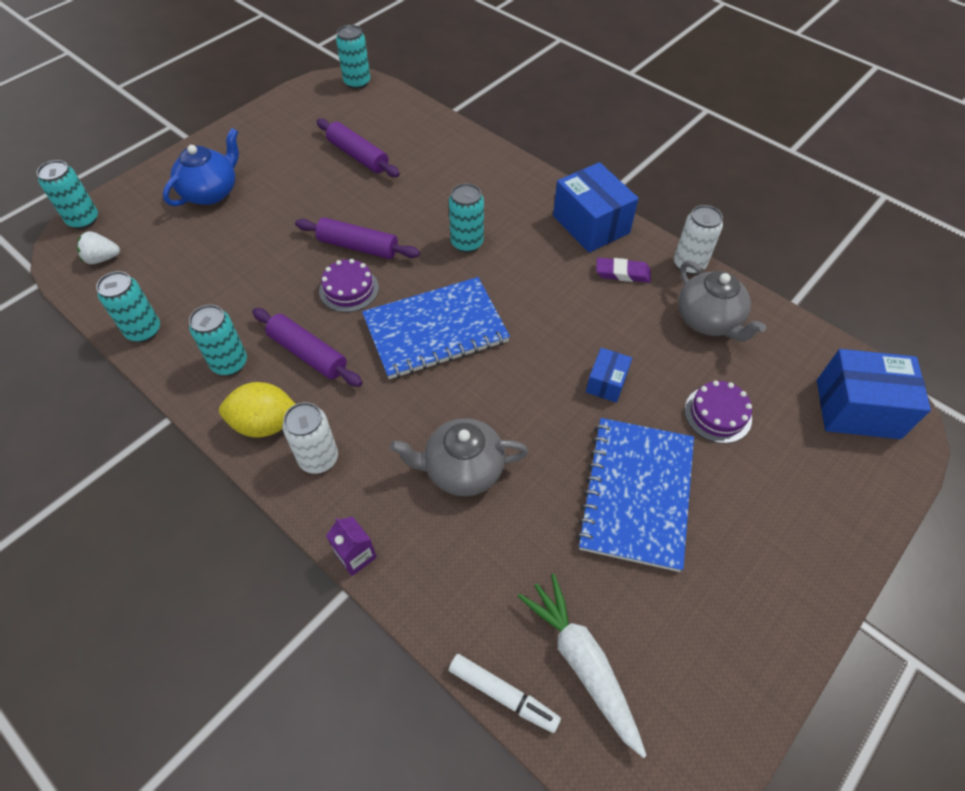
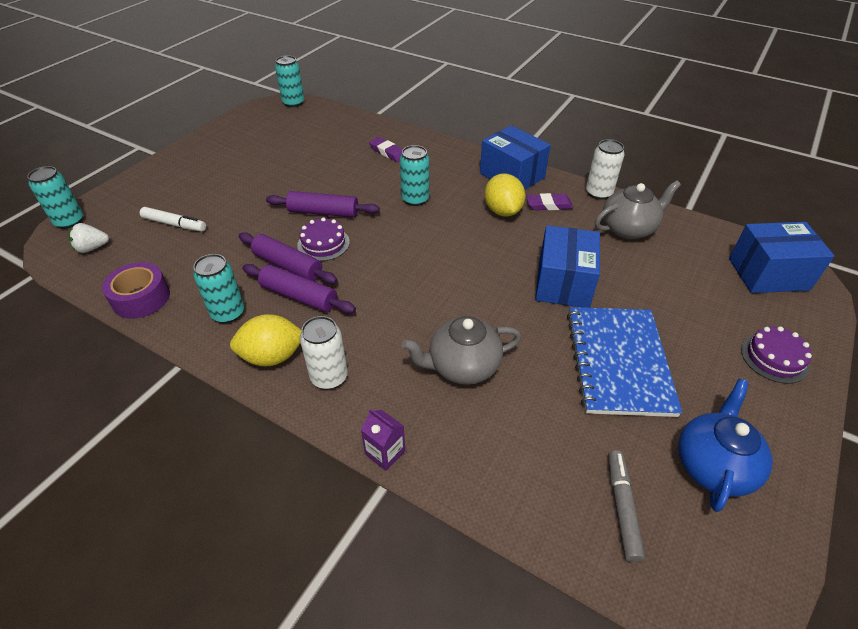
camera: 10 degrees left, 10 degrees down
turquoise can [96,271,160,342] -> purple tape [102,262,170,319]
blue teapot [163,128,239,206] -> blue teapot moved to [678,379,773,512]
purple rolling pin [316,118,400,177] -> purple rolling pin moved to [239,232,338,284]
blue notebook [362,277,510,379] -> none
white marker [449,654,561,733] -> white marker moved to [140,207,206,231]
white carrot [517,573,647,758] -> grey marker [608,450,645,562]
blue box [586,348,632,403] -> blue box [535,225,600,308], size x1.88
grey teapot [678,261,766,342] -> grey teapot turned 75 degrees counterclockwise [595,180,681,239]
purple cake [685,380,752,443] -> purple cake moved to [741,326,812,384]
none -> purple eraser [369,137,403,162]
none -> yellow lemon [485,173,525,216]

